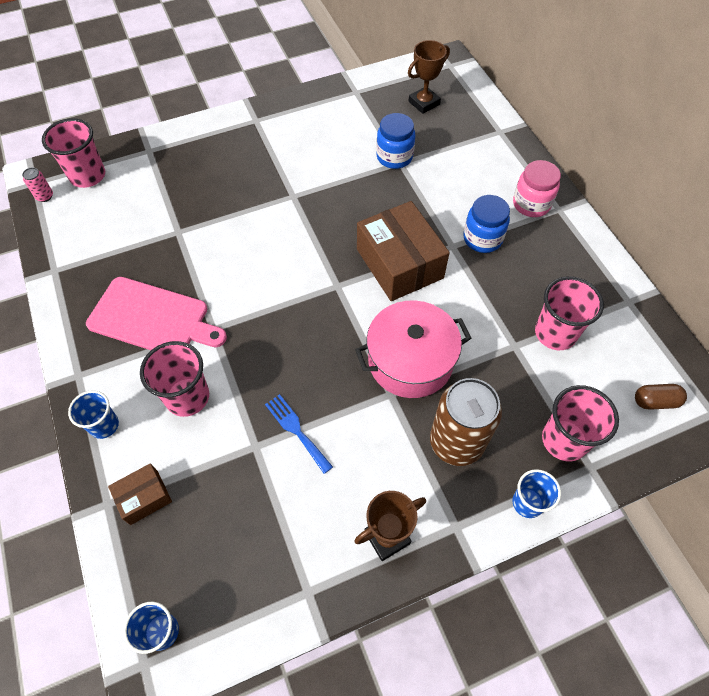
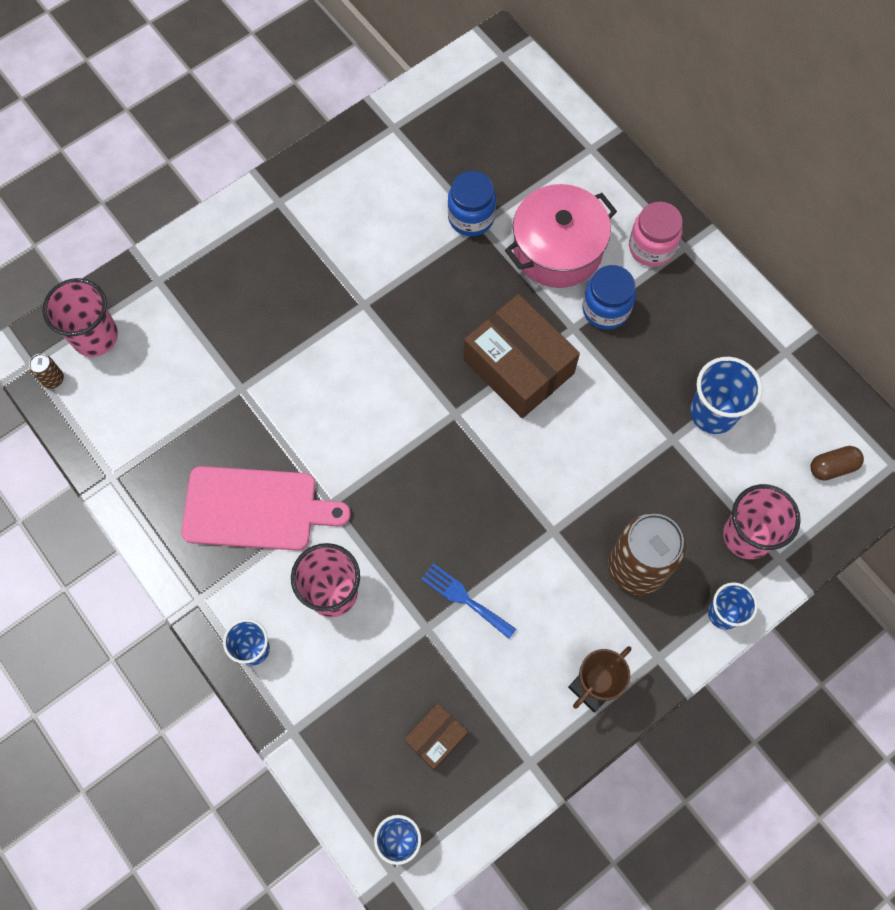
camera: 15 degrees left, 10 degrees up
pink can [22,167,53,202] -> brown can [29,354,64,389]
brown box [108,463,172,525] -> brown box moved to [404,703,468,771]
pink pot [355,301,471,398] -> pink pot moved to [505,184,617,288]
brown trophy [408,40,450,114] -> none
pink cup [535,276,604,350] -> blue cup [690,357,762,434]

